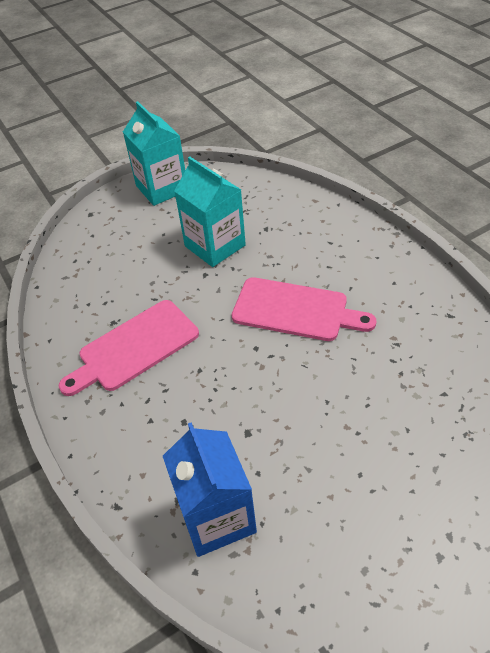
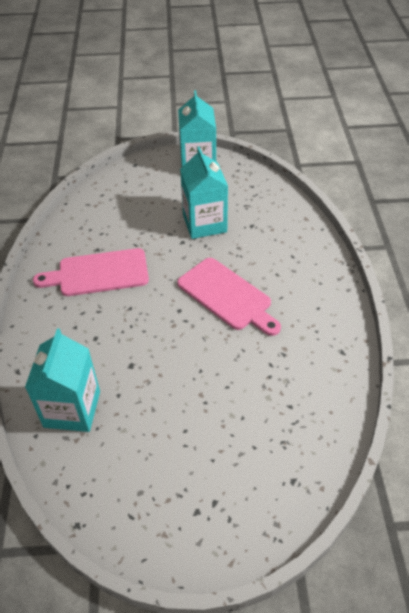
camera: 25 degrees right, 0 degrees up
blue carton [163,422,257,557] -> turquoise carton [25,329,100,432]

